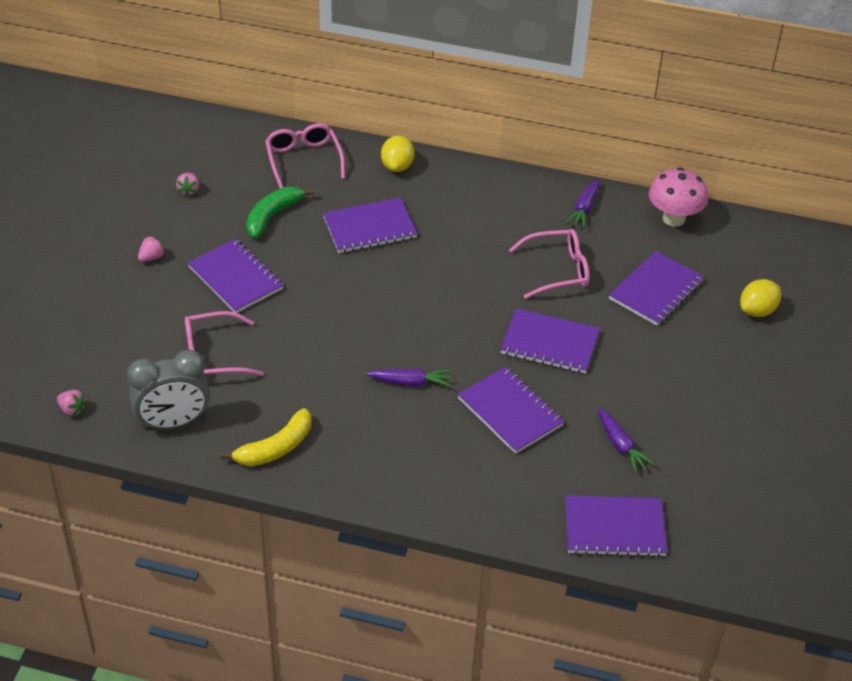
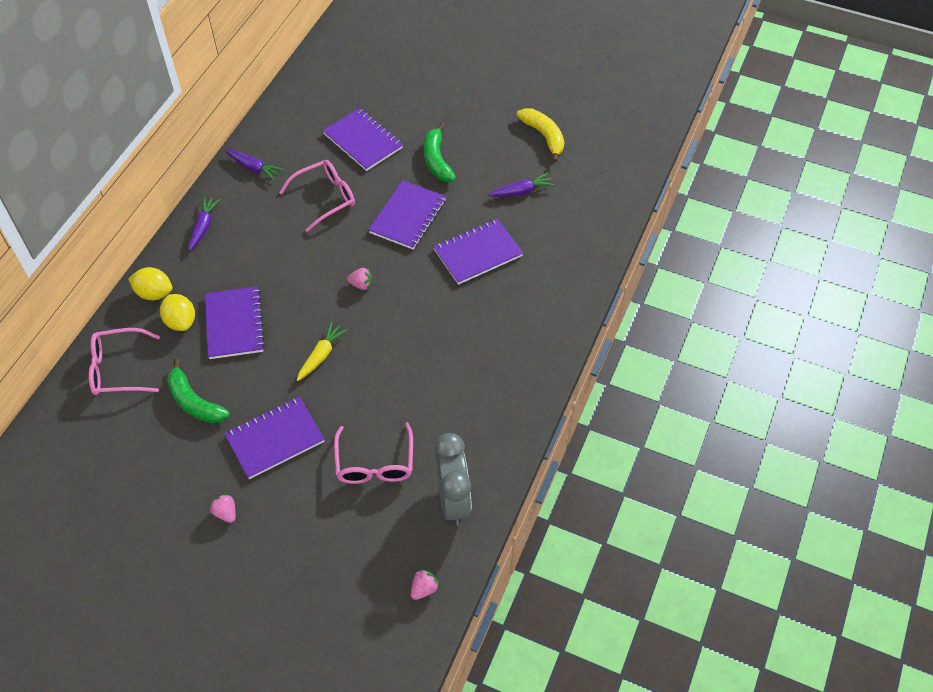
camera: 80 degrees left, 10 degrees up
pink strawberry [176,173,199,197] -> pink strawberry moved to [347,268,372,290]
yellow banana [220,408,311,466] -> yellow banana moved to [516,108,564,162]
purple carrot [366,369,452,387] -> purple carrot moved to [189,197,221,251]
pink glasses [509,229,590,299] -> pink glasses turned 60 degrees clockwise [279,160,355,232]
purple notebook [565,495,667,557] -> none
pink mushroom [649,167,708,227] -> none
yellow lemon [740,279,781,317] -> yellow lemon moved to [160,294,195,331]
none -> yellow carrot [297,322,347,381]
none -> green banana [424,123,456,182]

